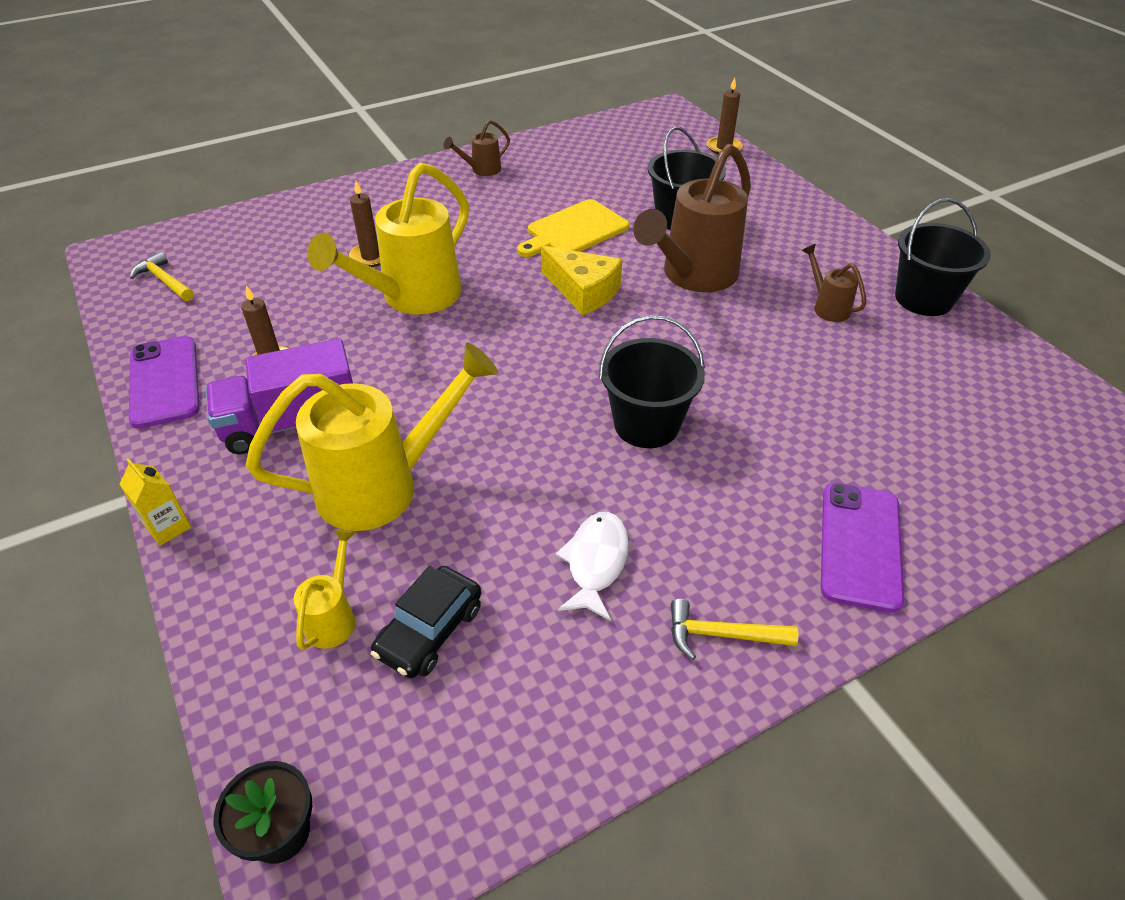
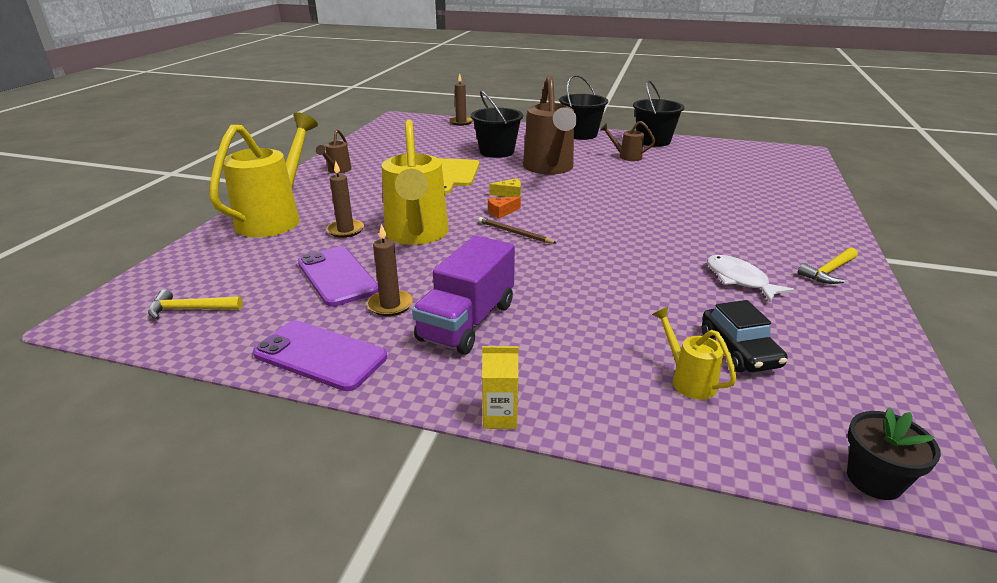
camera: 45 degrees left, 15 degrees down
yellow watering can [246,342,498,531] -> yellow watering can moved to [209,112,318,237]
yellow cheese [541,246,622,315] -> yellow cheese [489,178,521,197], size x0.51
black bucket [599,315,705,448] -> black bucket moved to [559,75,608,140]
purple phone [821,483,904,613] -> purple phone moved to [298,247,379,307]
none -> brown pencil [478,217,557,244]
none -> orange cheese [488,197,521,219]

